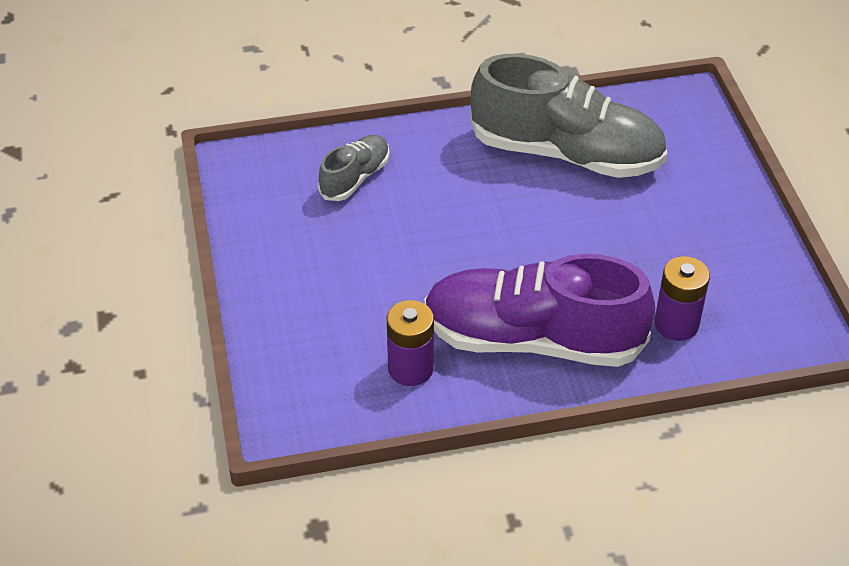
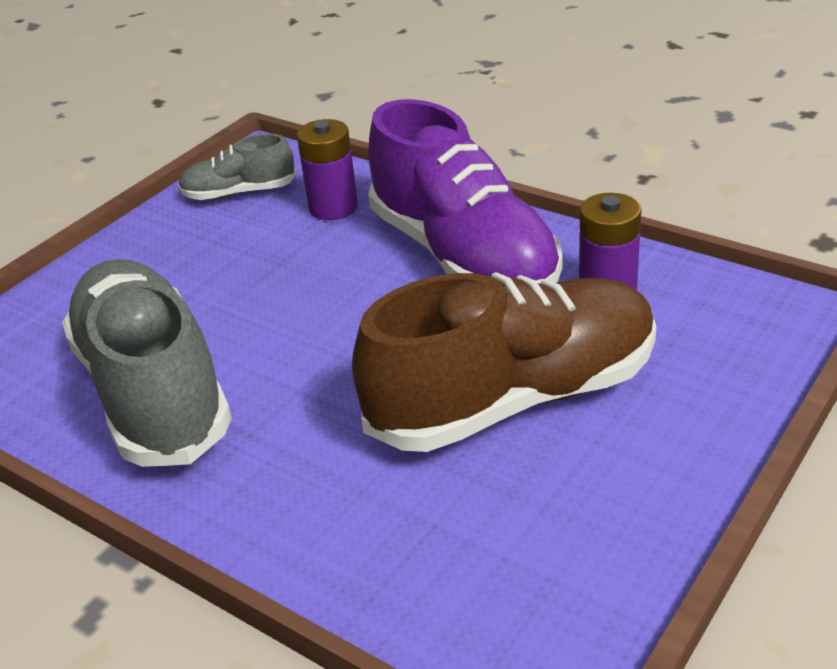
camera: 130 degrees left, 10 degrees down
grey shoe [318,135,390,201] -> grey shoe moved to [178,134,296,200]
none -> brown shoe [352,272,656,452]

